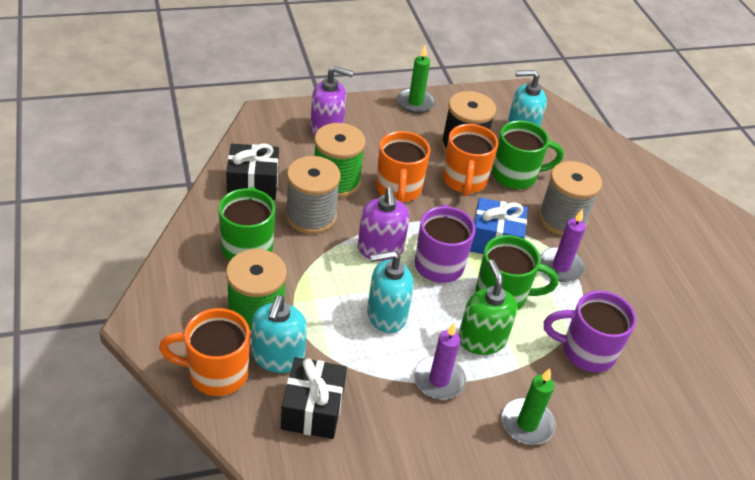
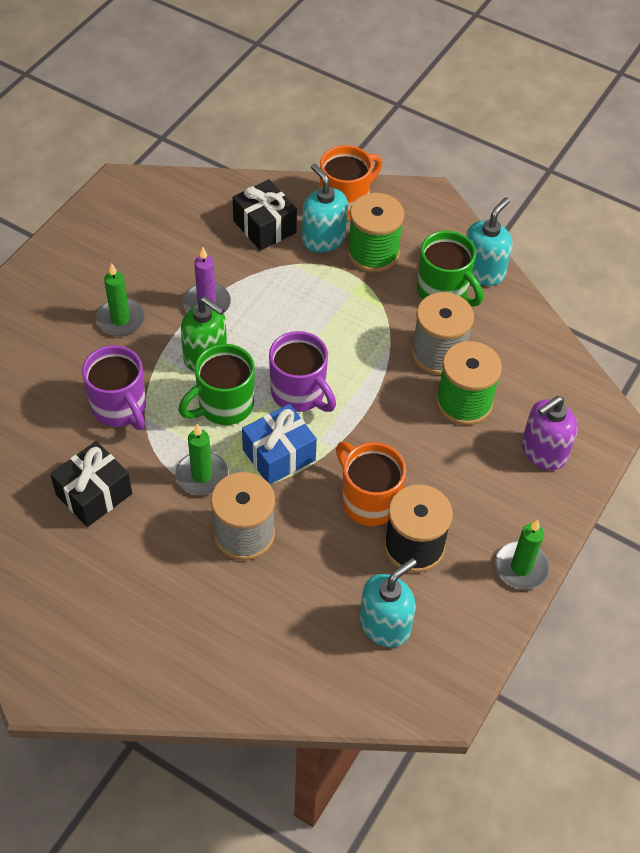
camera: 140 degrees right, 10 degrees up
black gift [226,144,279,200] -> black gift moved to [50,441,132,527]
purple soap dispenser [358,187,409,261] -> none
turquoise soap dispenser [367,250,414,333] -> turquoise soap dispenser moved to [466,197,512,286]
orange mug [376,131,431,203] -> none
green mug [492,121,564,189] -> none
purple candle [540,209,586,282] -> green candle [175,424,228,495]
purple mug [544,291,636,372] -> purple mug turned 90 degrees clockwise [82,345,146,430]

